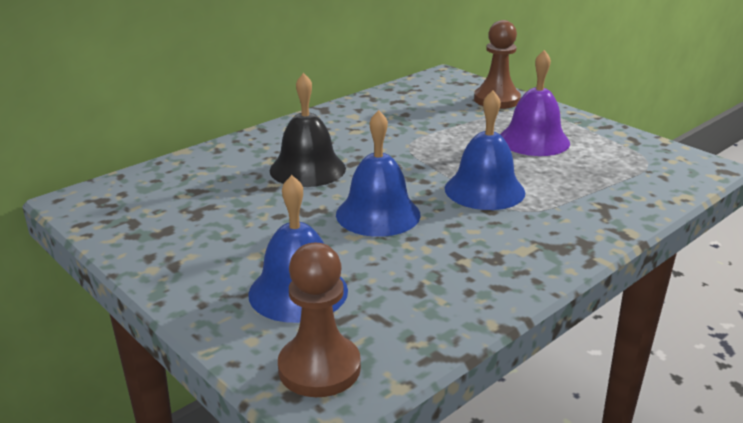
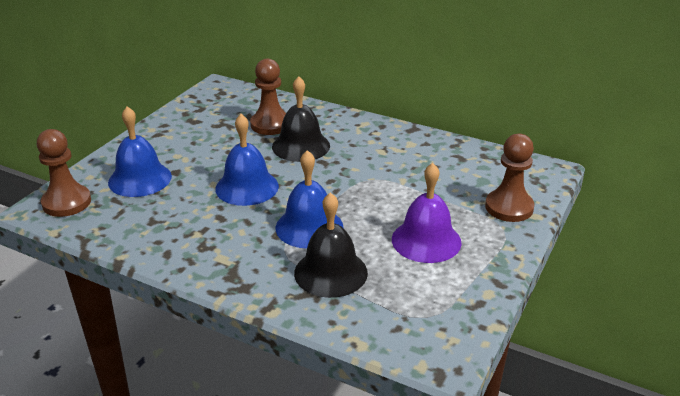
camera: 70 degrees right, 5 degrees up
none -> brown pawn [250,58,286,135]
none -> black bell [294,193,368,298]

